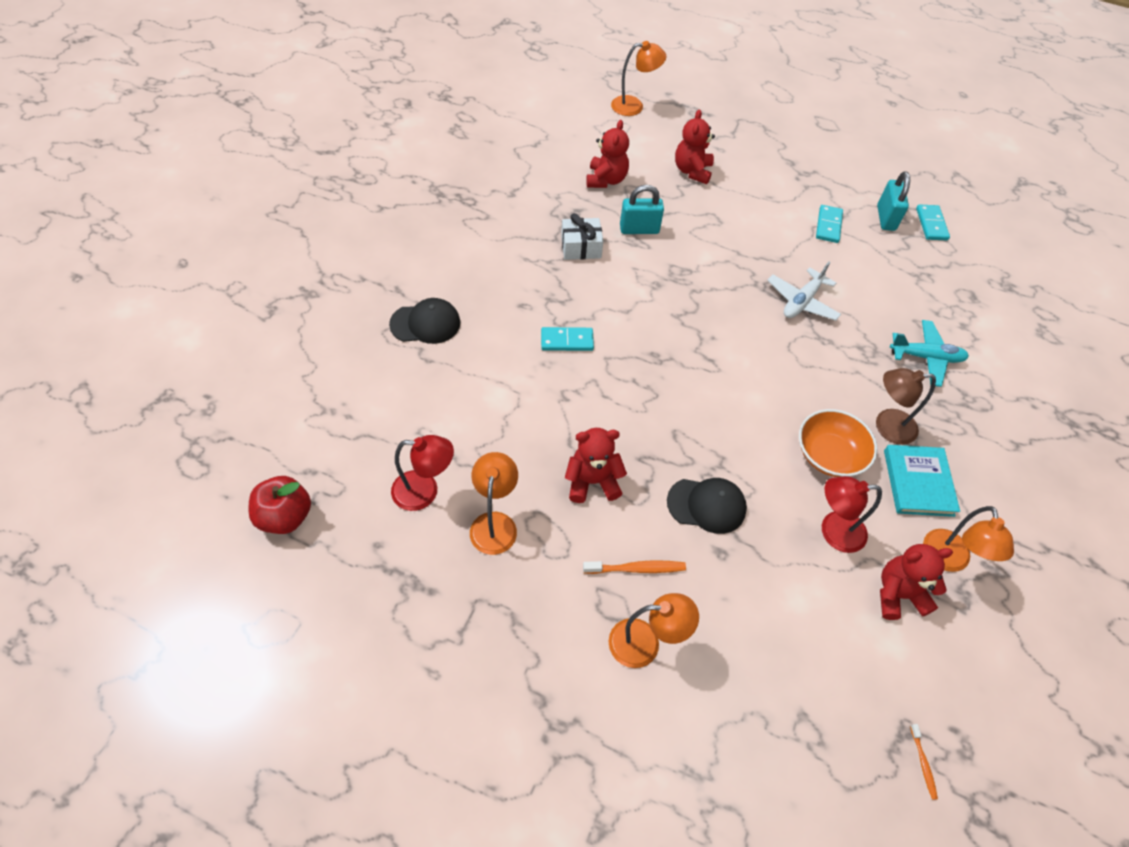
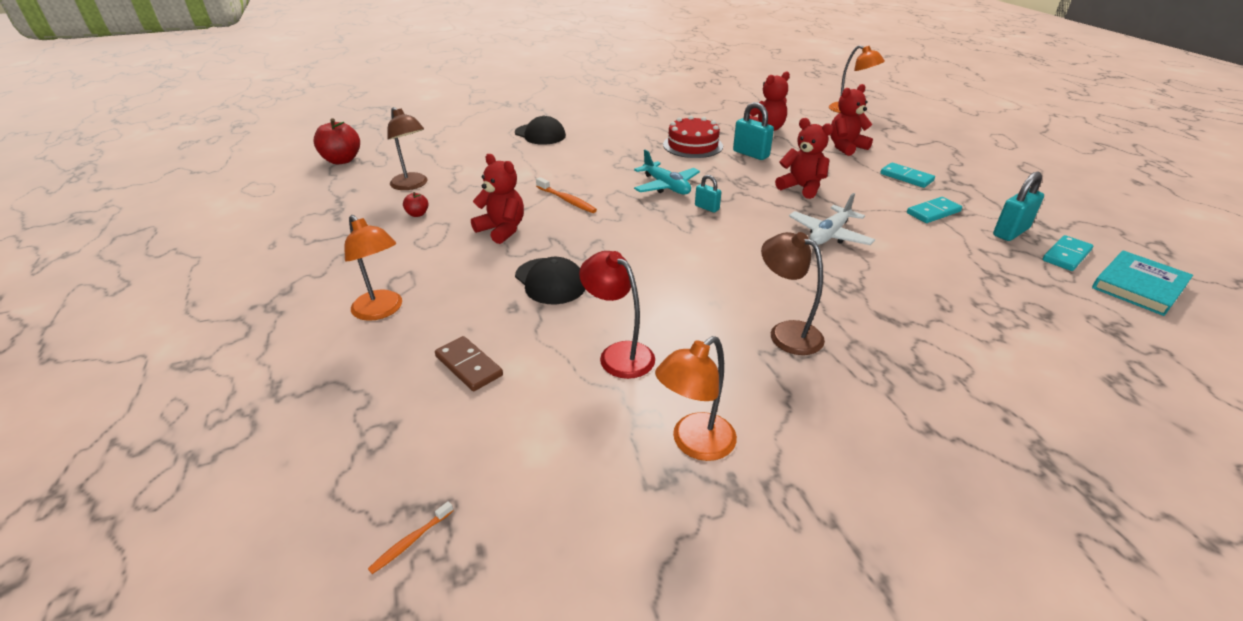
camera: 50 degrees right, 20 degrees down
red lamp [391,435,454,511] -> brown lamp [387,107,428,190]
orange lamp [470,452,518,555] -> red apple [403,192,429,217]
turquoise domino [541,327,594,351] -> turquoise domino moved to [880,163,935,188]
white gift [561,213,603,260] -> red cake [663,116,723,158]
orange toothbrush [583,560,686,574] -> orange toothbrush moved to [536,177,597,213]
white plane [768,262,841,321] -> white plane turned 45 degrees counterclockwise [789,193,875,245]
orange bowl [799,409,877,477] -> none
red teddy bear [880,544,953,620] -> red teddy bear moved to [775,118,833,199]
turquoise book [884,445,960,517] -> turquoise book moved to [1092,251,1193,316]
turquoise plane [890,320,969,387] -> turquoise plane moved to [634,149,700,195]
none -> brown domino [435,336,503,391]
none -> turquoise padlock [695,175,721,213]

